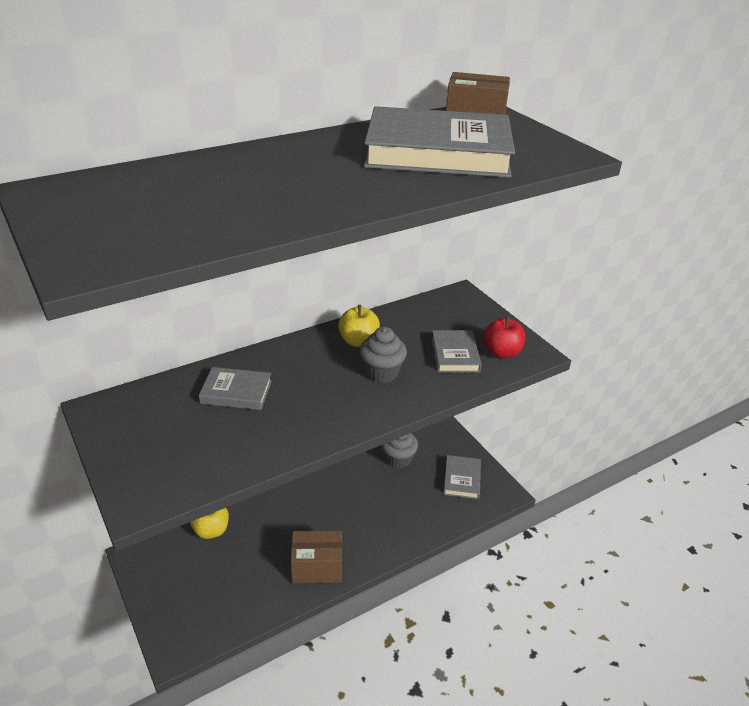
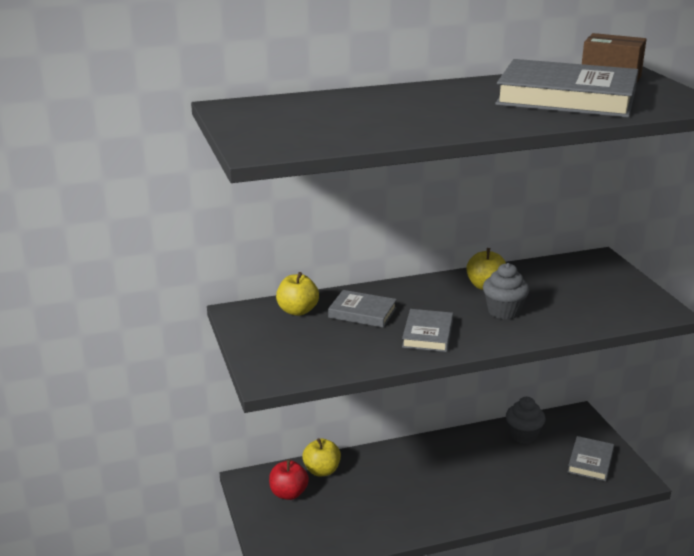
camera: 15 degrees right, 10 degrees down
brown box [291,531,342,583] -> none
grey book [432,330,482,373] -> grey book moved to [402,309,453,352]
red apple [483,316,525,359] -> red apple moved to [269,459,309,500]
none -> yellow apple [276,272,319,316]

